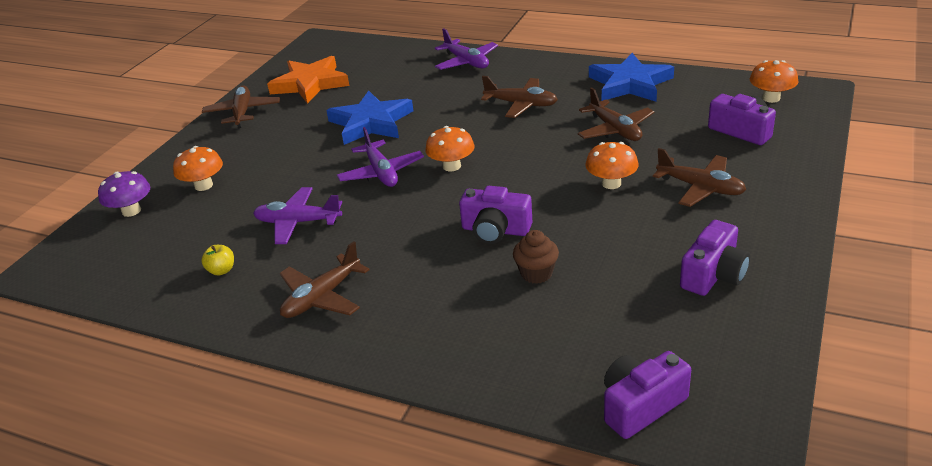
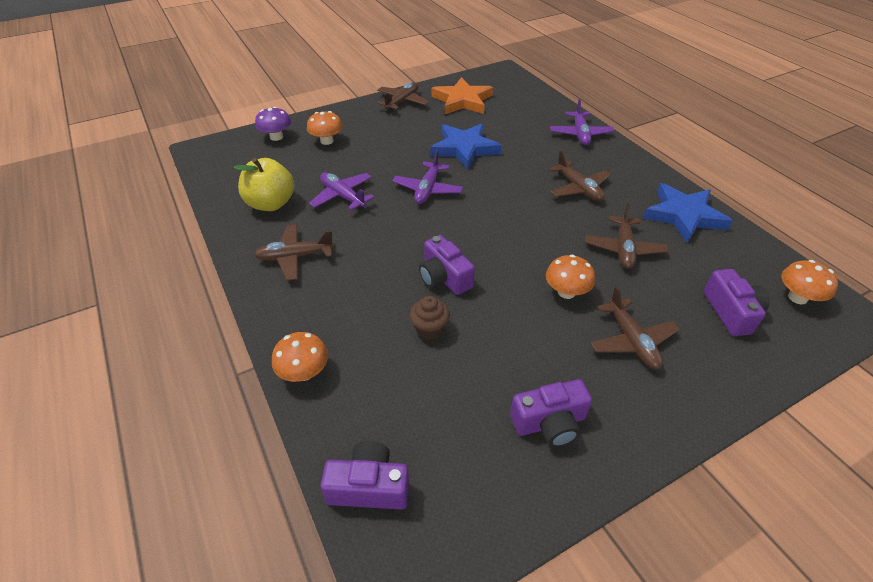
camera: 35 degrees right, 10 degrees up
yellow apple [201,245,234,276] -> yellow apple [234,158,294,211], size x2.29
orange mushroom [425,126,475,172] -> orange mushroom moved to [272,332,328,382]

